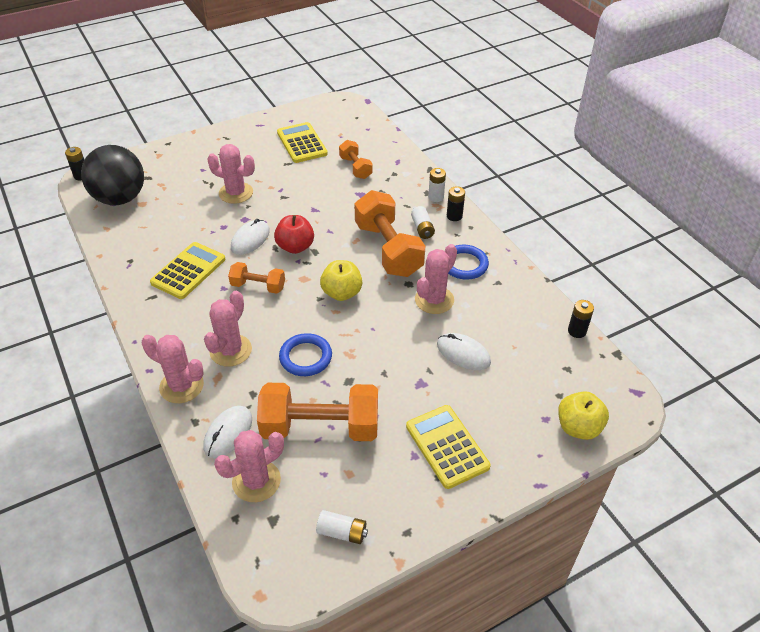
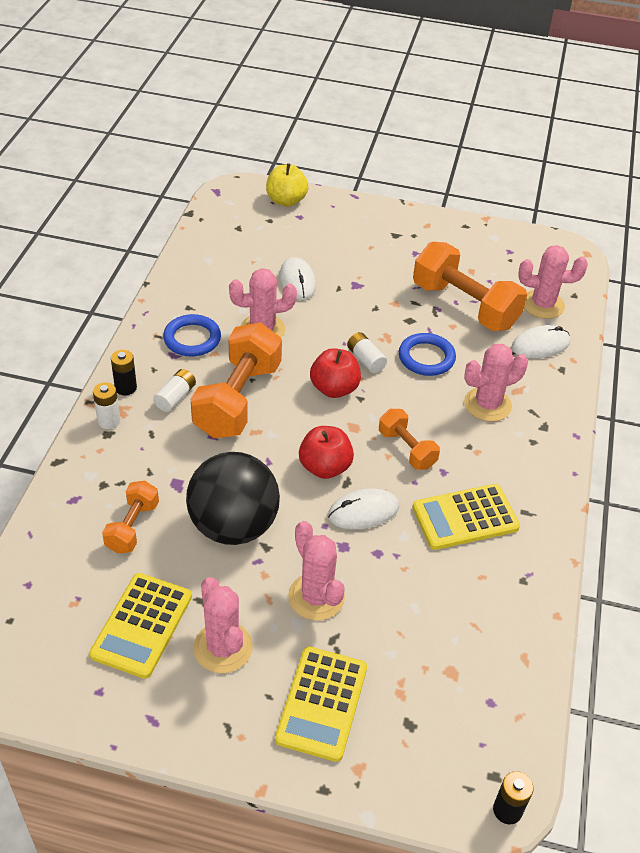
camera: 140 degrees left, 0 degrees up
black ball [81,145,144,205] -> black ball moved to [186,452,280,545]
pink cactus [142,335,204,403] -> pink cactus moved to [193,577,253,673]
white battery [316,510,368,544] -> white battery moved to [347,332,387,373]
yellow apple [320,260,362,301] -> red apple [310,348,361,398]
yellow calculator [406,405,491,489] -> yellow calculator moved to [275,646,367,762]
black battery [568,300,594,338] -> none

